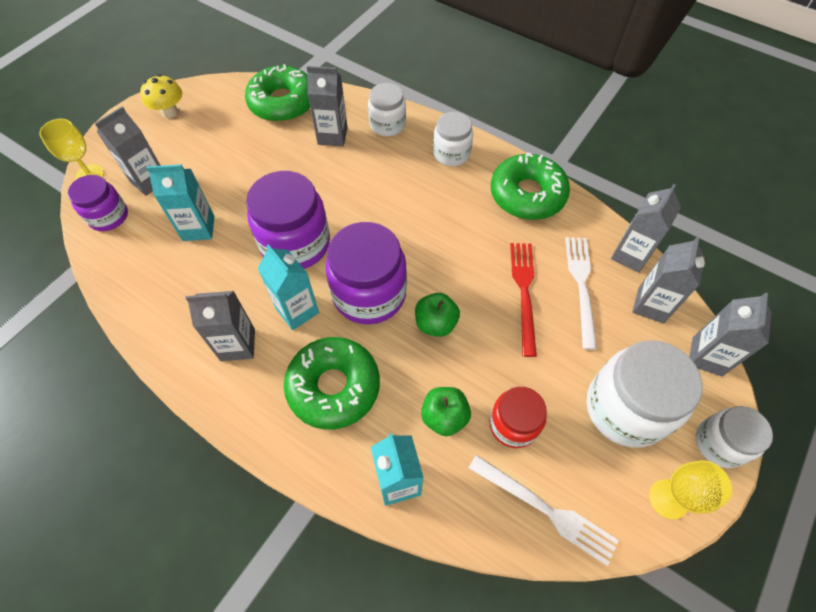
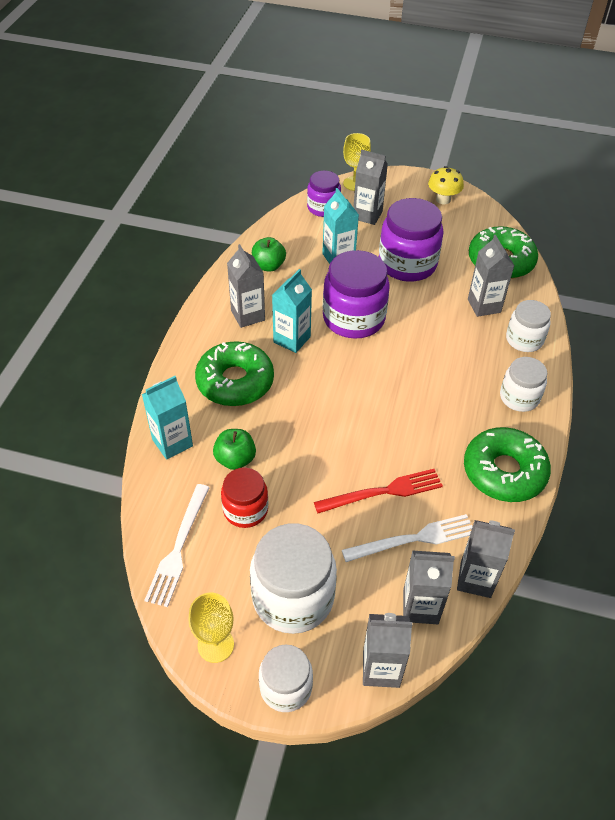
camera: 70 degrees right, 10 degrees down
purple jar [325,222,407,325] -> purple jar moved to [379,198,443,282]
green apple [415,293,460,337] -> green apple moved to [252,237,286,272]

